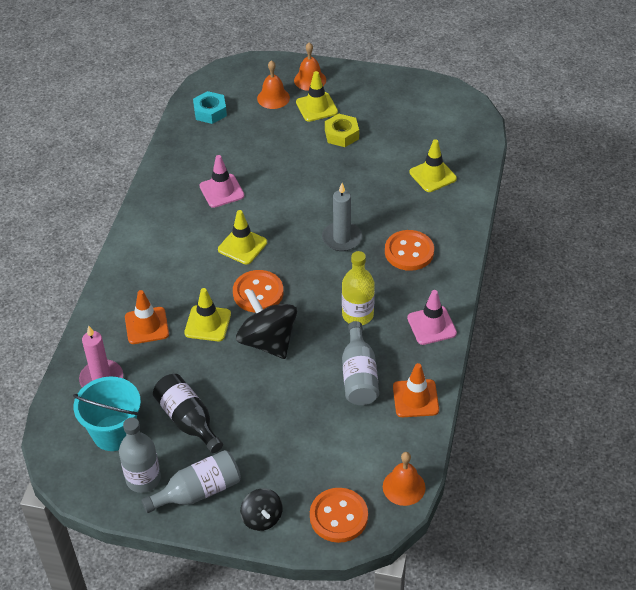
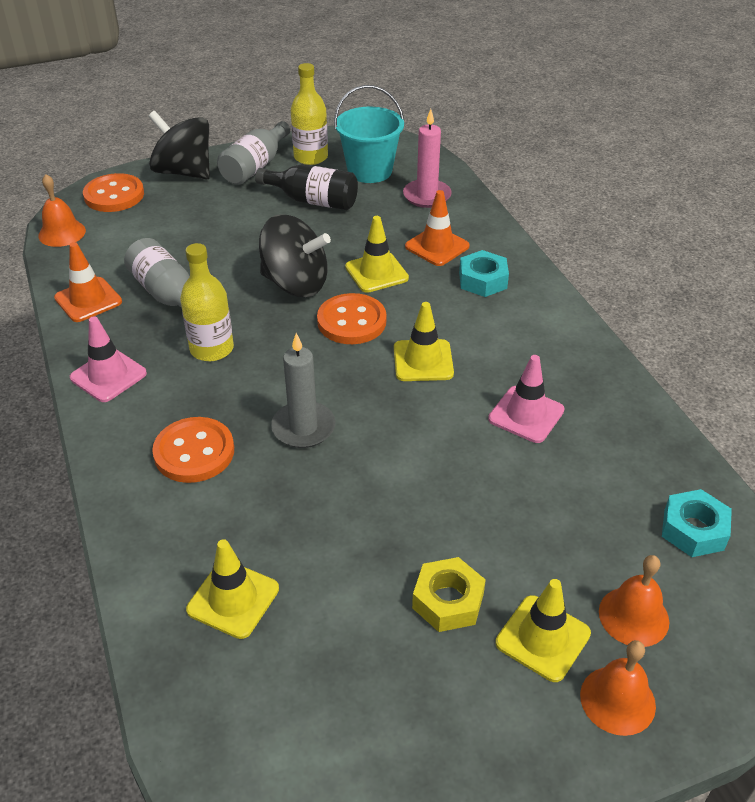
camera: 145 degrees right, 5 degrees down
grey bottle [119,417,161,493] -> yellow bottle [291,63,328,165]
black spinning top [240,488,283,531] -> black spinning top [148,111,210,179], size x1.74
none -> turquoise nut [459,250,509,297]

